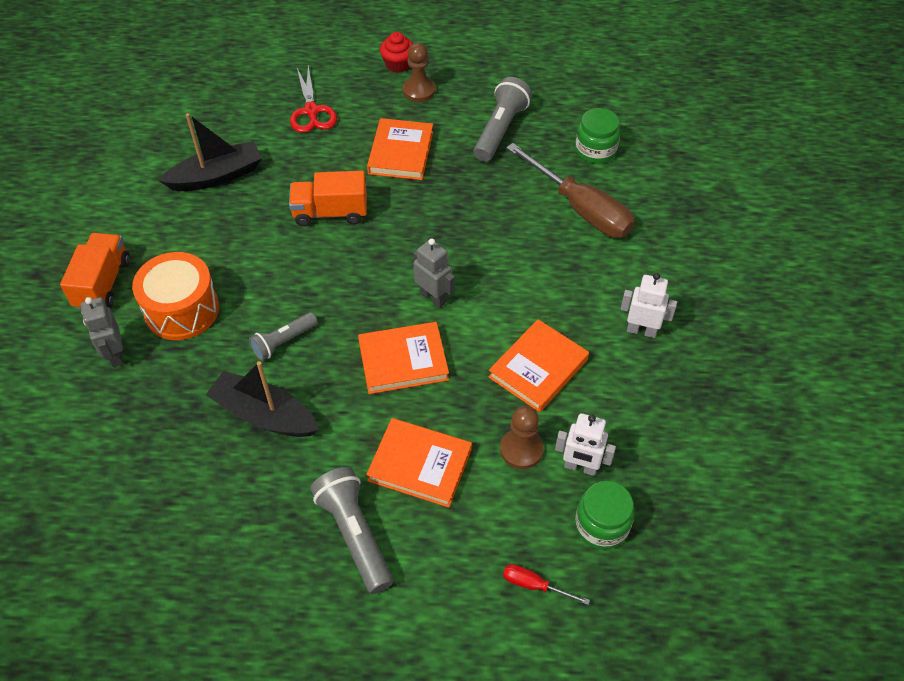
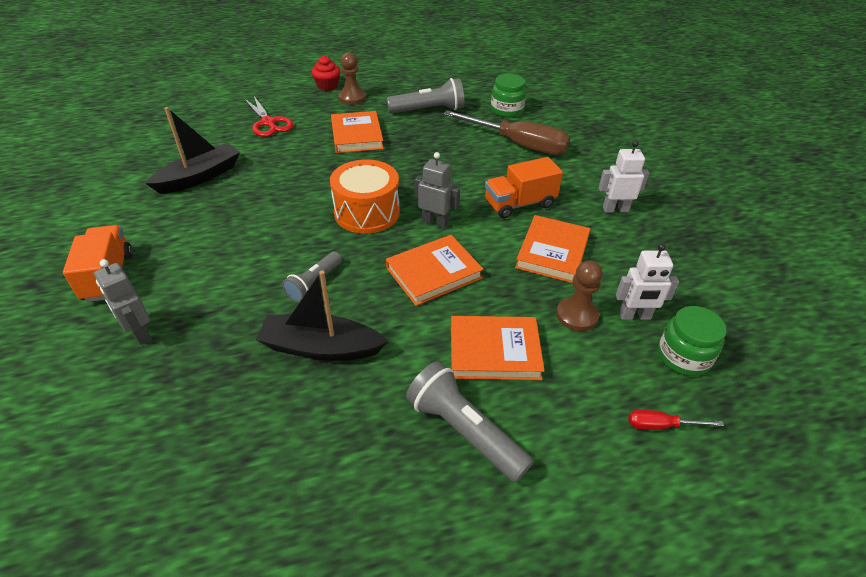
camera: 20 degrees left, 10 degrees down
orange drum [132,252,219,340] -> orange drum moved to [330,159,400,234]
orange truck [289,171,367,226] -> orange truck moved to [485,157,563,219]
grey flashlight [474,77,532,162] -> grey flashlight turned 75 degrees clockwise [387,78,464,114]

